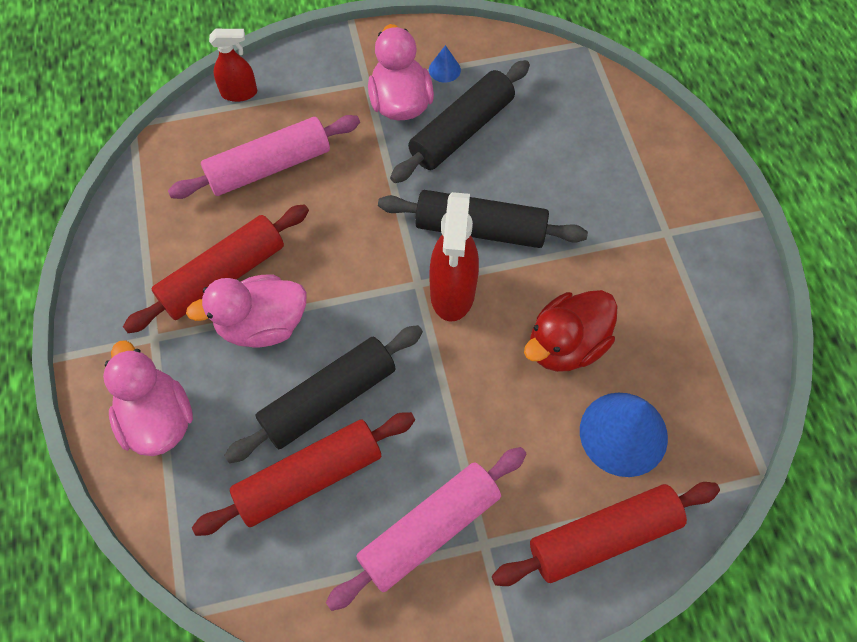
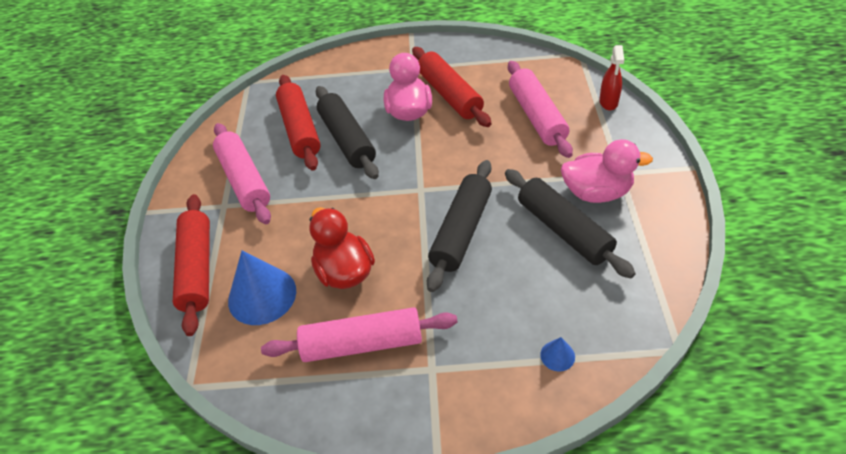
camera: 105 degrees right, 15 degrees down
pink duck [103,340,193,456] -> none
blue cone [429,45,461,83] -> blue cone moved to [540,337,575,372]
red spray bottle [430,192,479,322] -> none
none -> pink rolling pin [261,307,458,362]

